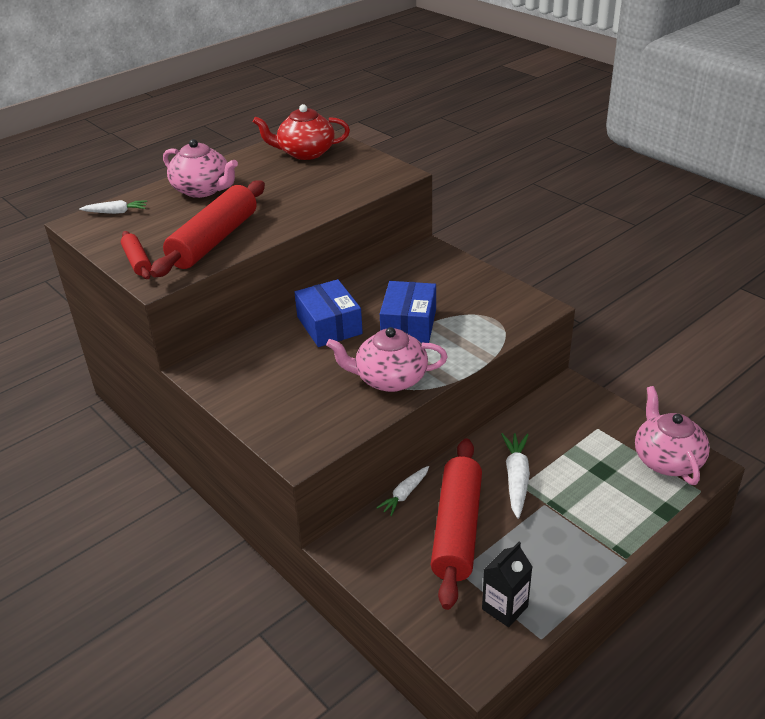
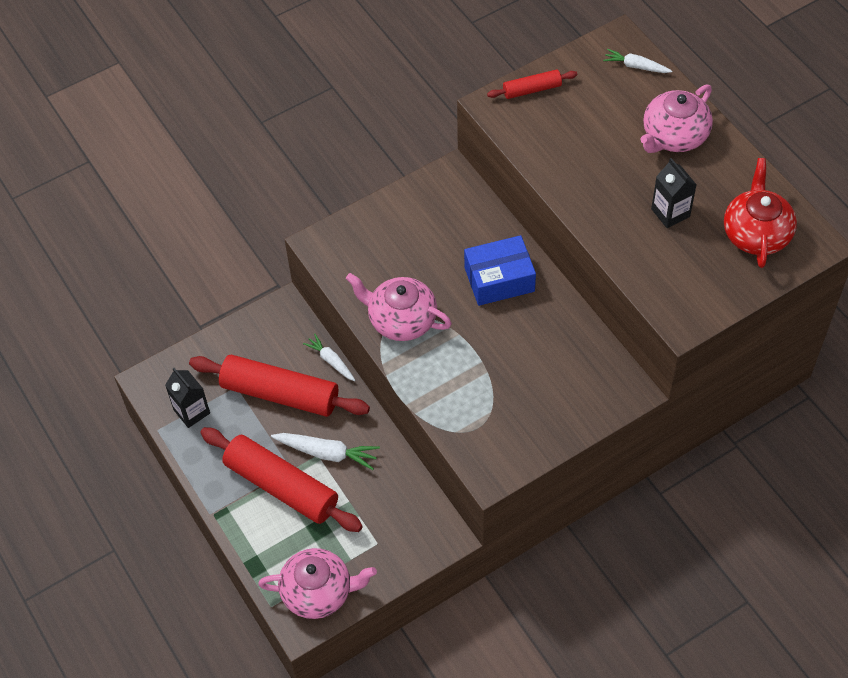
camera: 100 degrees right, 20 degrees up
white carrot [79,200,147,214] -> white carrot turned 105 degrees clockwise [603,49,672,73]
red rolling pin [150,180,265,277] -> red rolling pin moved to [200,427,363,532]
pink teapot [326,327,448,392] -> pink teapot turned 75 degrees counterclockwise [346,273,452,341]
blue box [380,281,436,343] -> none
none -> black carton [651,158,697,228]

